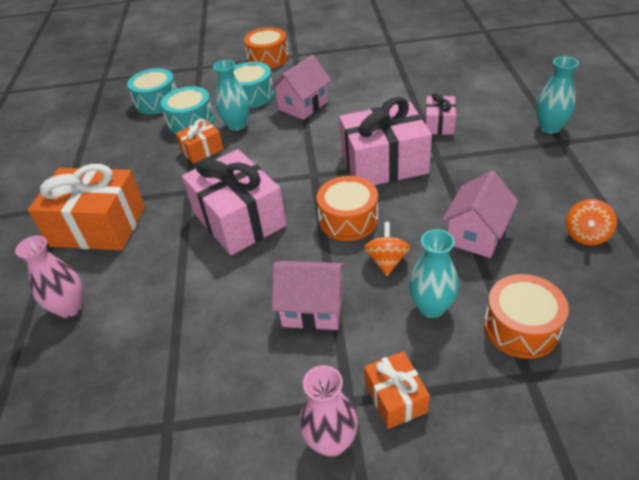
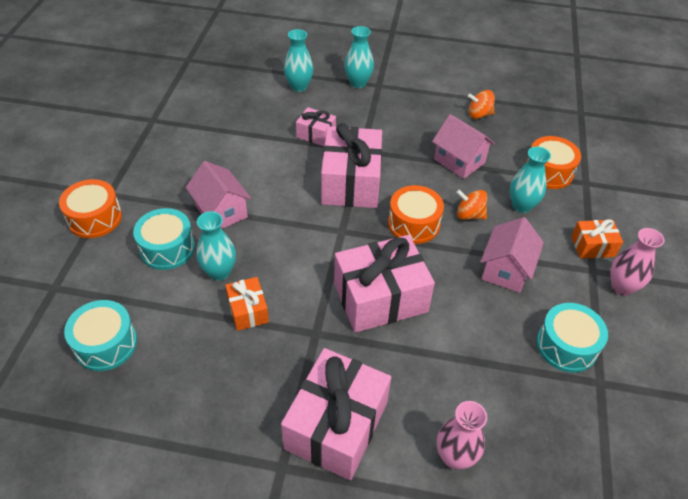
camera: 80 degrees left, 5 degrees up
orange gift [28,164,145,250] -> pink gift [281,348,391,480]
turquoise drum [161,86,215,134] -> turquoise drum moved to [536,303,608,373]
orange spinning top [566,199,617,245] -> orange spinning top turned 135 degrees clockwise [468,90,495,119]
none -> turquoise vase [284,29,313,92]

